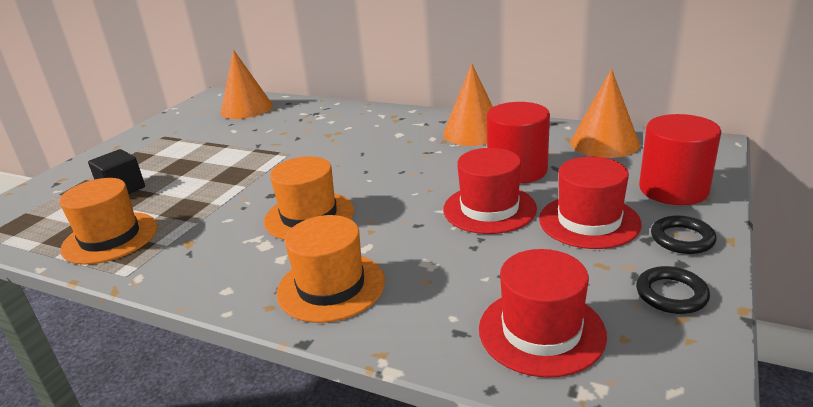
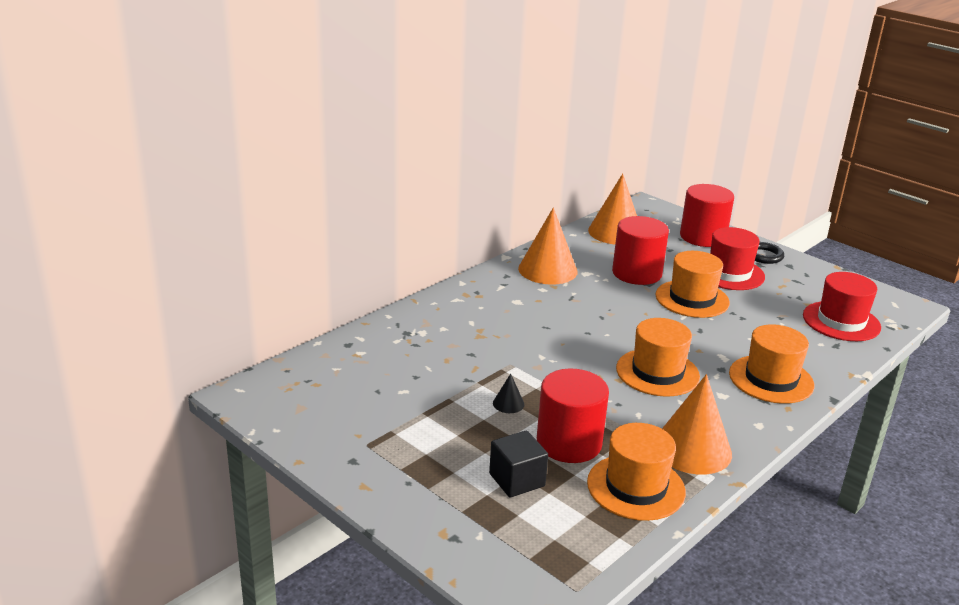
camera: 75 degrees left, 0 degrees up
orange cone [220,50,273,119] -> orange cone moved to [662,374,732,475]
red hat [443,148,537,234] -> orange hat [656,251,730,318]
black ring [636,266,710,314] -> none
none -> black cone [493,373,524,413]
none -> red cylinder [537,369,609,463]

